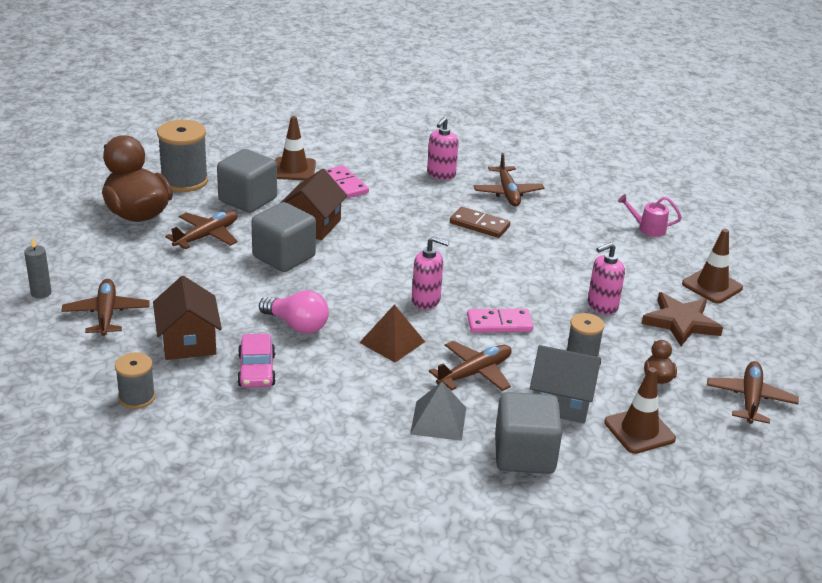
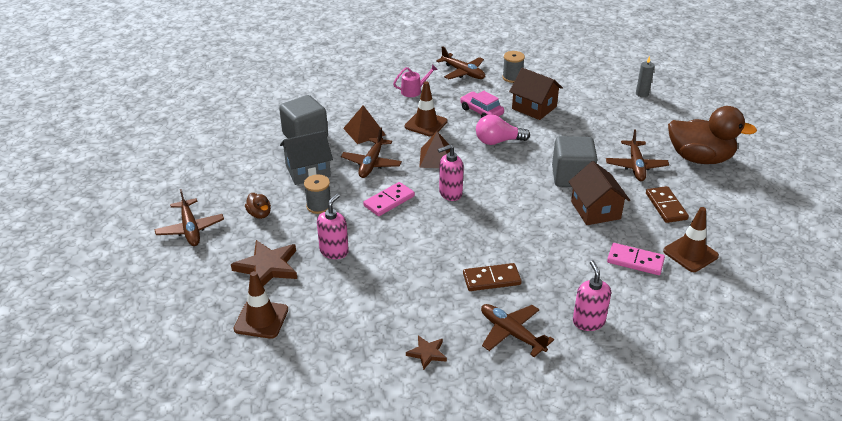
camera: 145 degrees right, 5 degrees up
brown plane [61,279,150,336] -> brown plane moved to [436,46,485,79]
grey spool [157,120,208,192] -> none
grey cube [217,149,277,213] -> brown domino [646,186,689,223]
grey pyramid [410,382,466,441] -> brown pyramid [343,105,386,144]
brown traffic cone [604,367,676,454] -> brown traffic cone moved to [405,81,447,137]
pink watering can [618,194,682,237] -> pink watering can moved to [393,64,438,97]
none -> brown star [406,336,447,370]

